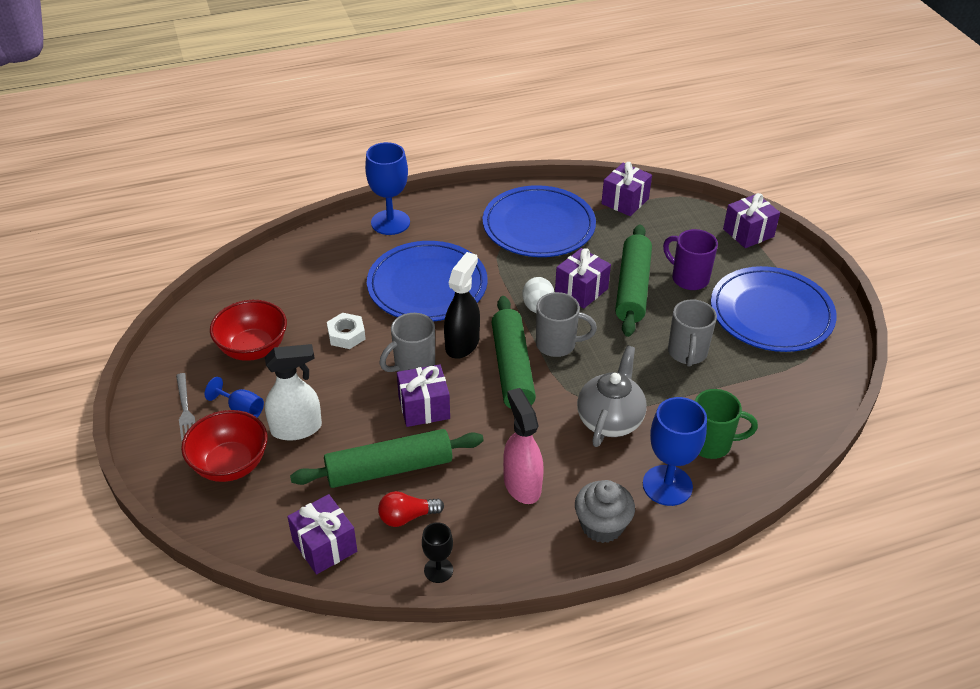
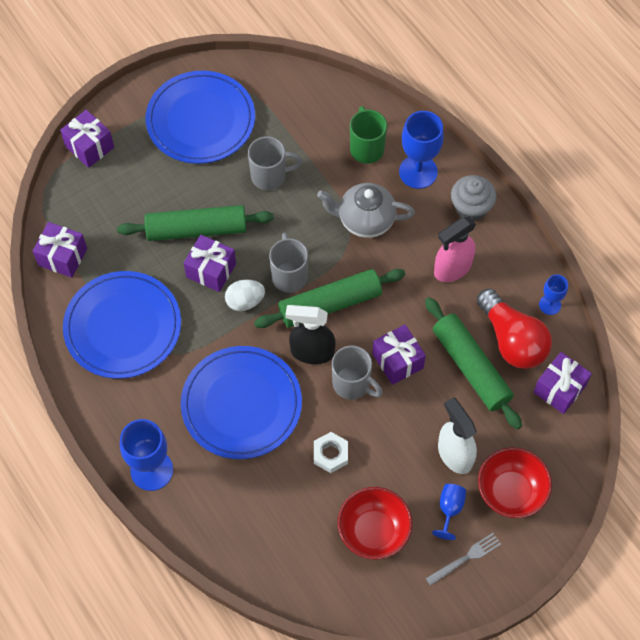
camera: 105 degrees left, 20 degrees up
red light bulb [378,491,444,527] -> red light bulb [476,288,552,369], size x1.88
black goblet [422,522,453,583] -> blue goblet [539,274,568,315]
purple mug [663,229,718,290] -> none

